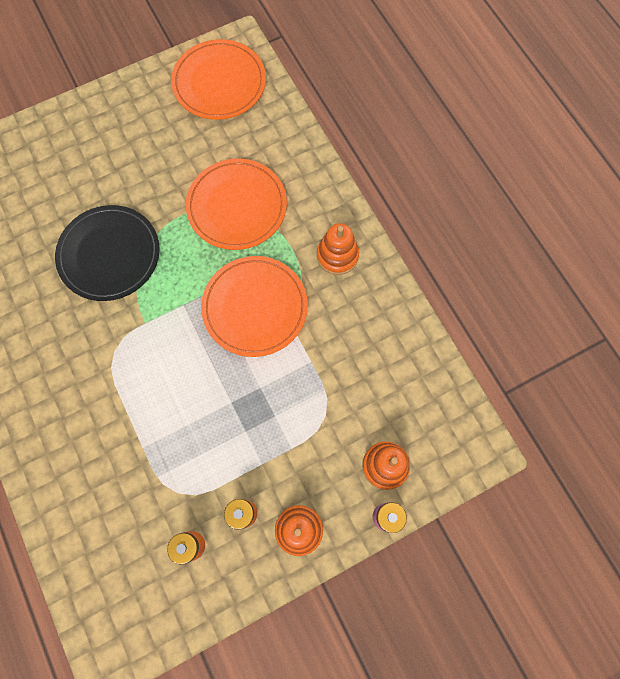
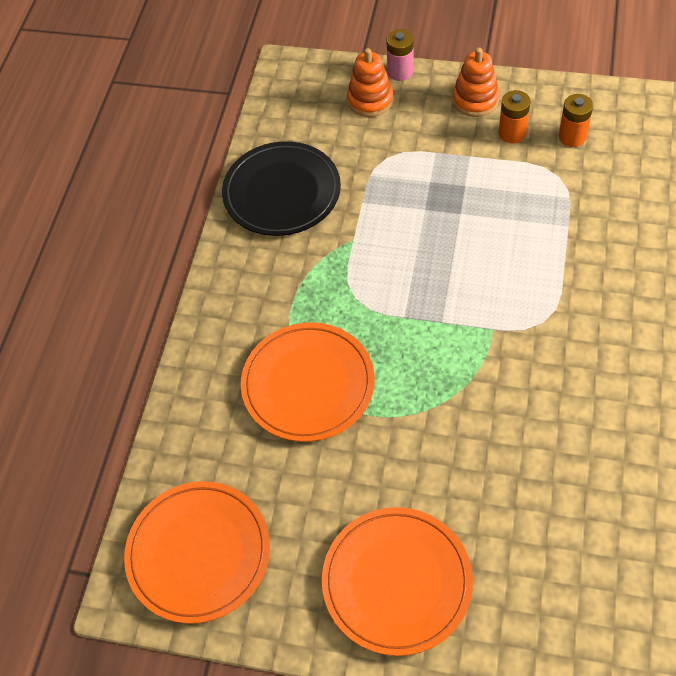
camera: 135 degrees left, 15 degrees down
black plate [55,205,160,301] -> black plate moved to [222,141,341,236]
orange plate [201,256,308,357] -> orange plate moved to [322,507,473,656]
orange stacking toy [317,223,359,275] -> none

